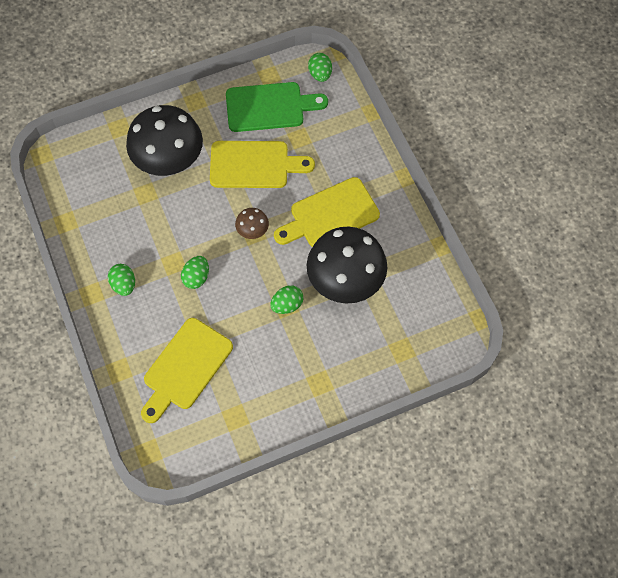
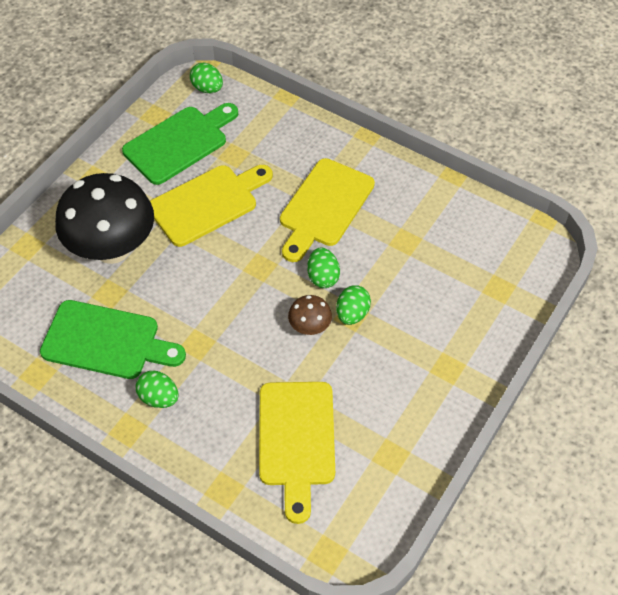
camera: 35 degrees left, 10 degrees down
green egg [181,256,209,289] -> green egg moved to [307,248,340,288]
brown mushroom [235,208,269,239] -> brown mushroom moved to [288,295,332,335]
black mushroom [307,227,387,304] -> none
none -> green cutting board [40,300,186,379]

